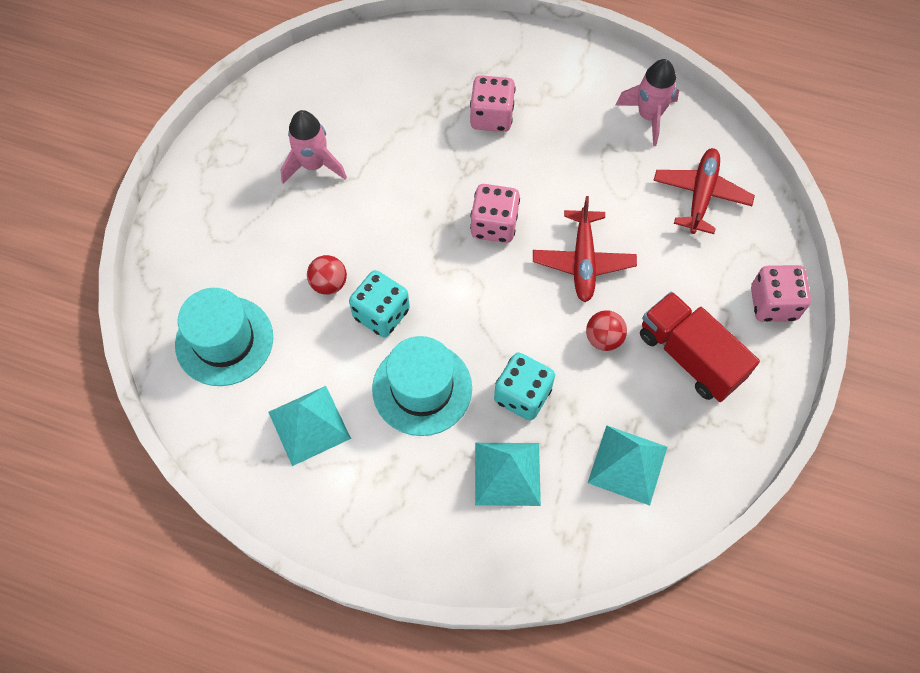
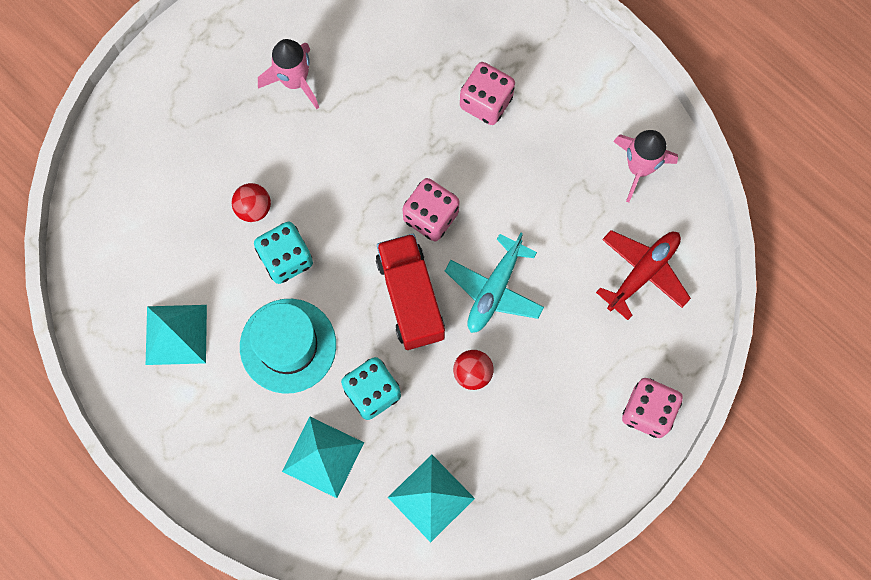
camera: 25 degrees right, 10 degrees up
turquoise hat [175,288,273,386] -> none
red plane [533,196,637,302] -> turquoise plane [445,233,544,333]
red truck [640,292,760,402] -> red truck moved to [376,234,445,350]

